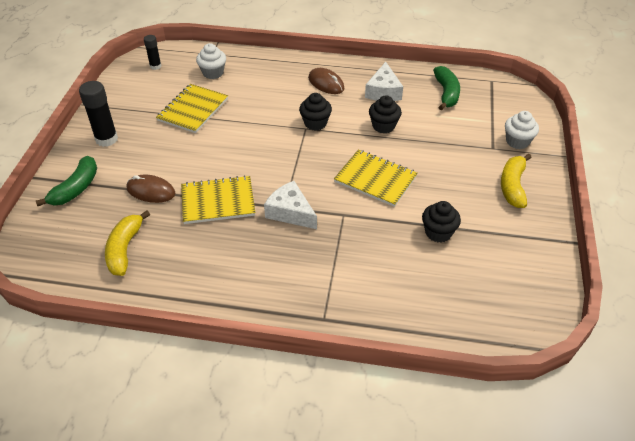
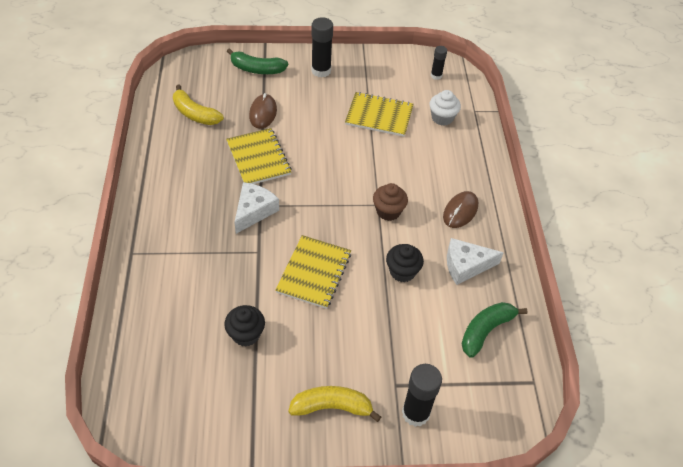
camera: 75 degrees right, 5 degrees up
yellow banana [105,210,150,276] -> yellow banana turned 135 degrees counterclockwise [173,84,224,125]
black cupcake [299,93,332,131] -> brown cupcake [373,183,408,221]
green banana [433,66,460,111] -> green banana turned 150 degrees clockwise [461,302,528,358]
white cupcake [505,111,539,149] -> black glue stick [402,364,442,427]

